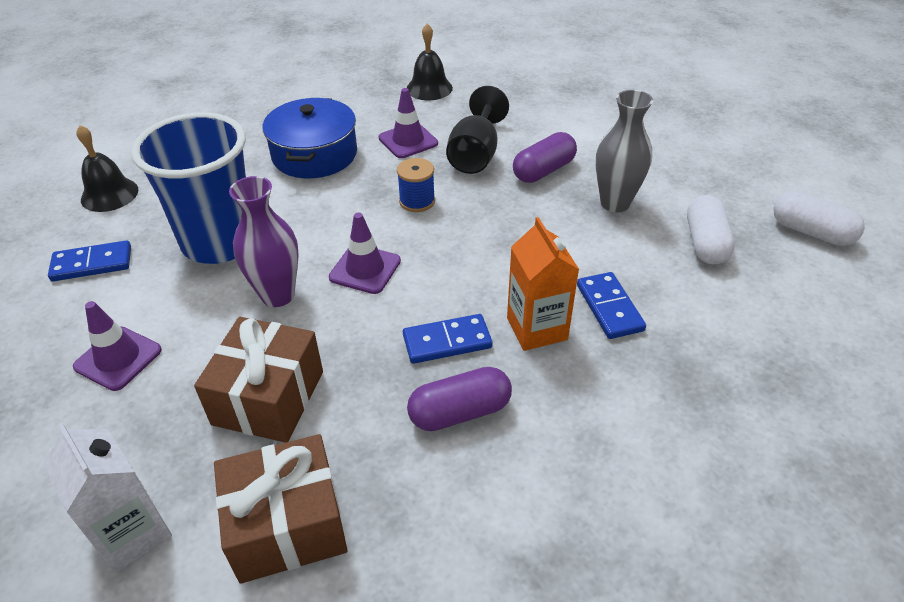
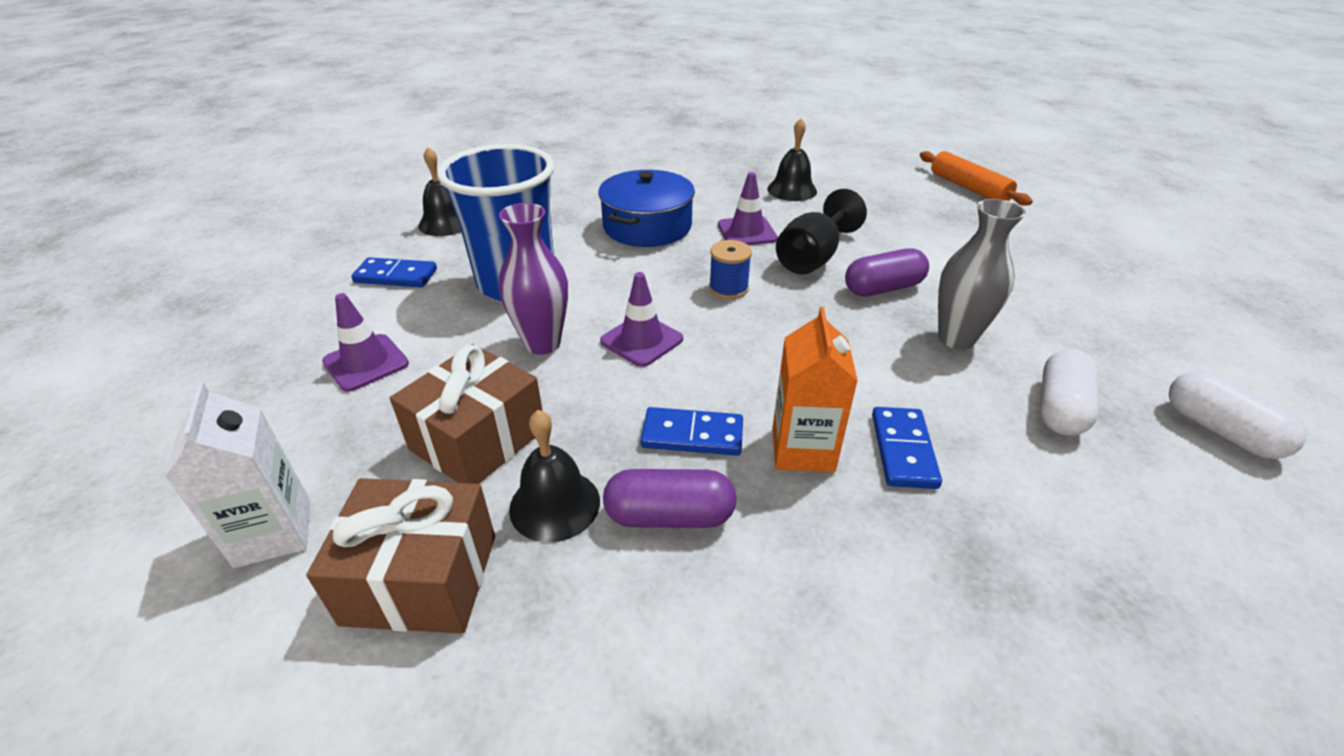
camera: 20 degrees right, 5 degrees down
none -> black bell [509,410,600,543]
none -> orange rolling pin [920,151,1033,206]

